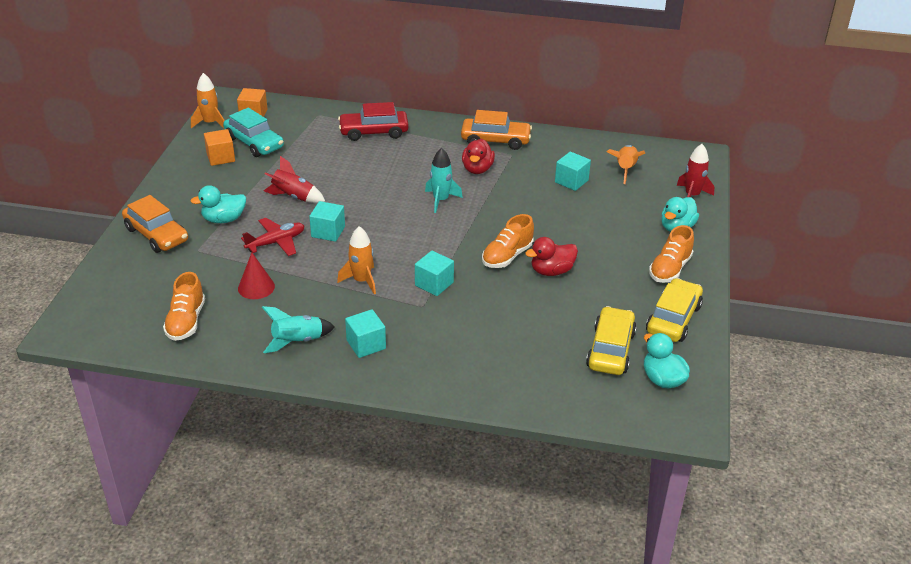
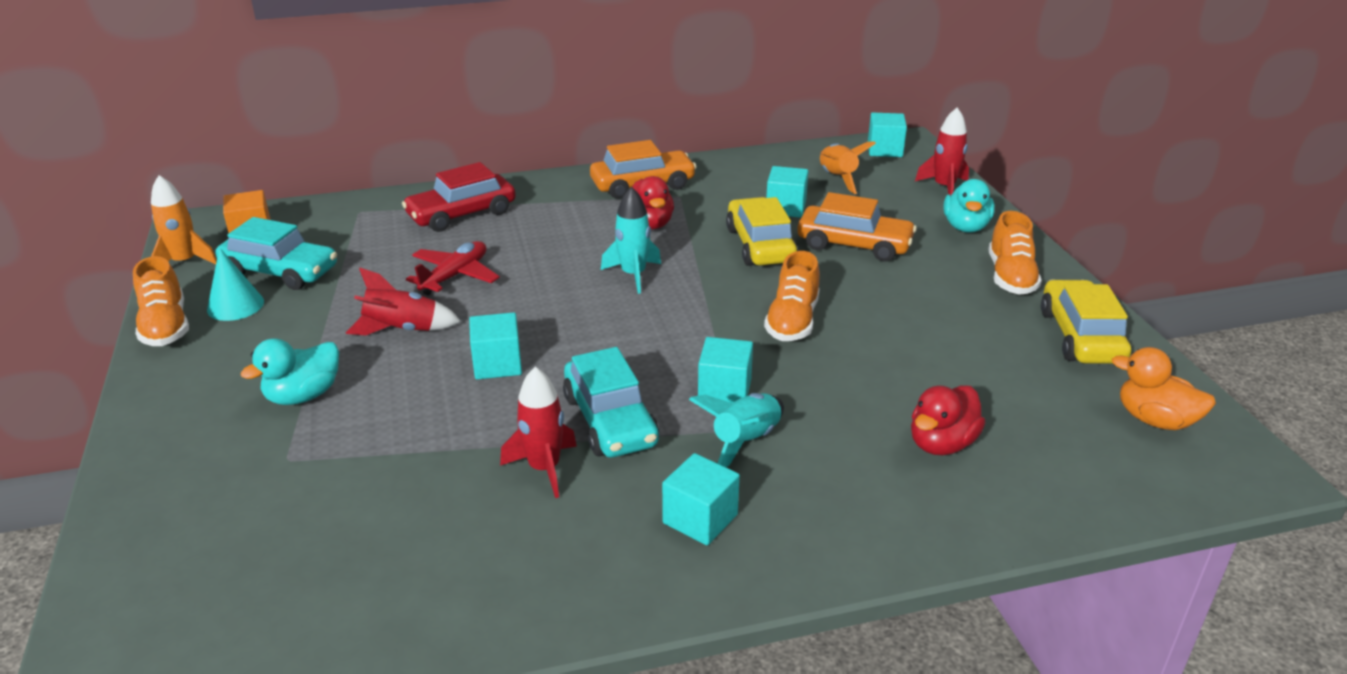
camera: 25 degrees left, 5 degrees down
orange car [122,195,188,253] -> orange car moved to [797,192,917,261]
orange shoe [163,272,205,341] -> orange shoe moved to [133,256,189,346]
orange cube [204,129,235,166] -> turquoise cone [207,248,264,321]
red cone [238,252,275,299] -> none
red plane [241,218,304,256] -> red plane moved to [406,241,500,295]
turquoise rocket [262,306,335,353] -> turquoise rocket moved to [689,393,784,467]
orange rocket [337,226,376,294] -> turquoise car [563,347,659,457]
red duck [525,237,578,276] -> red duck moved to [911,385,986,455]
yellow car [586,306,637,375] -> yellow car moved to [726,197,798,266]
turquoise duck [644,333,690,389] -> orange duck [1112,347,1216,430]
none -> red rocket [500,367,577,498]
none -> turquoise cube [868,112,907,157]

